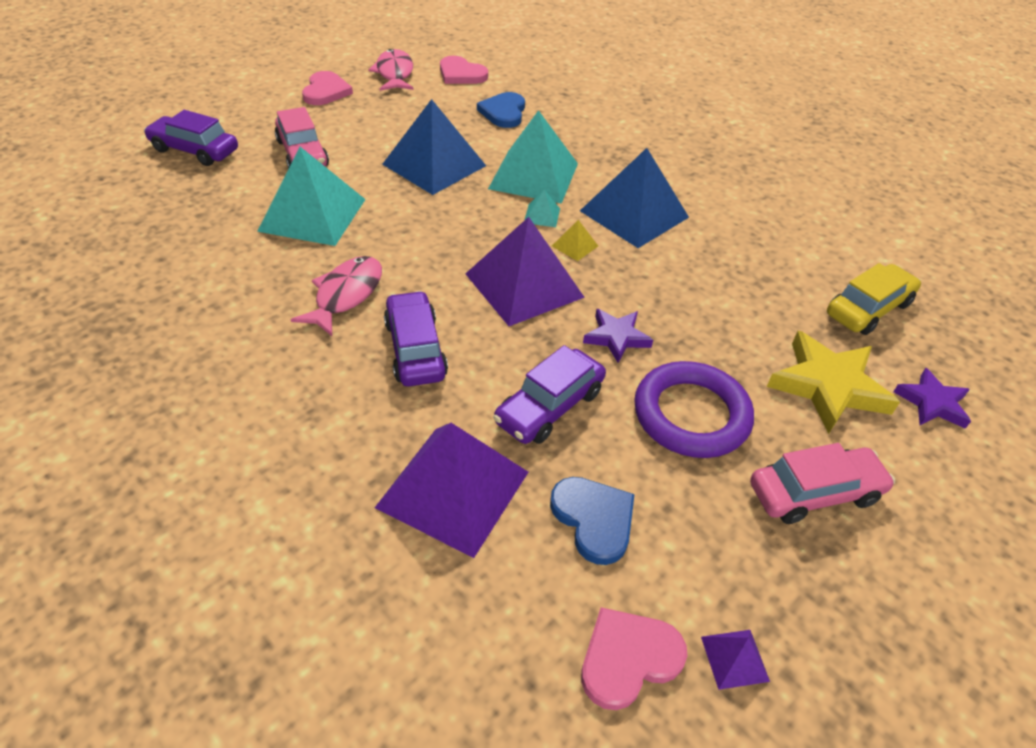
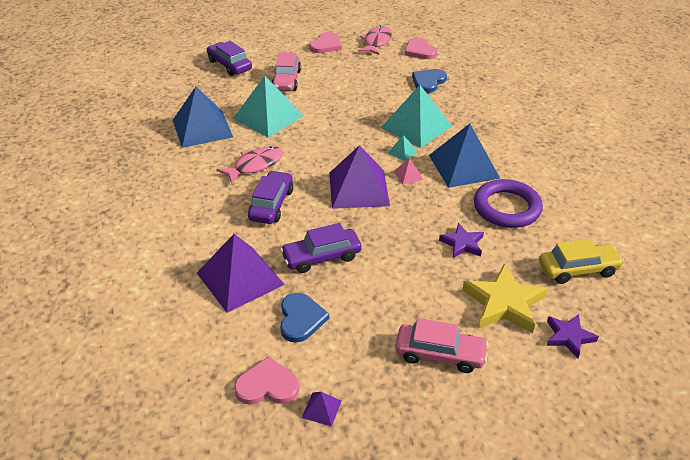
camera: 30 degrees right, 5 degrees down
blue pyramid [382,99,486,195] -> blue pyramid moved to [173,87,233,148]
yellow pyramid [552,220,598,261] -> pink pyramid [394,158,424,184]
purple star [583,309,653,363] -> purple star moved to [439,223,484,258]
purple ring [634,361,754,458] -> purple ring moved to [474,179,543,228]

